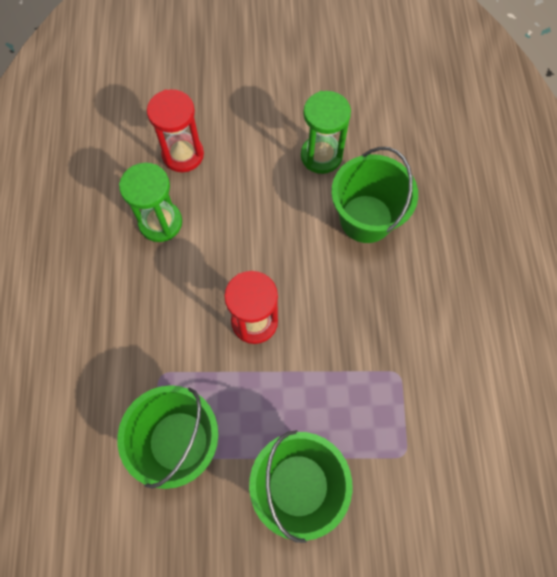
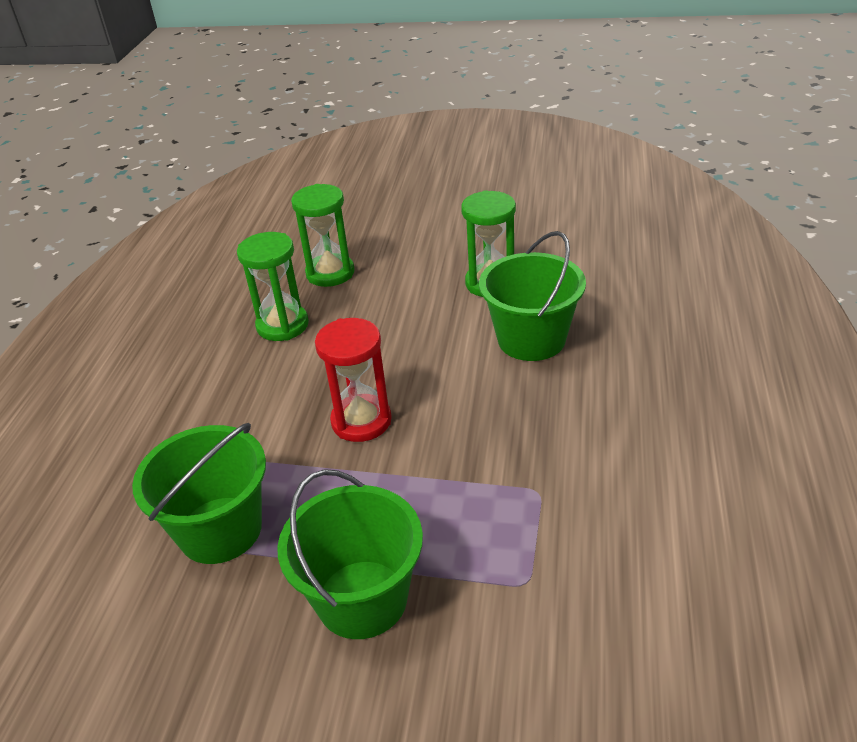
camera: 15 degrees right, 30 degrees down
red hourglass [147,89,204,172] -> green hourglass [291,184,355,287]

